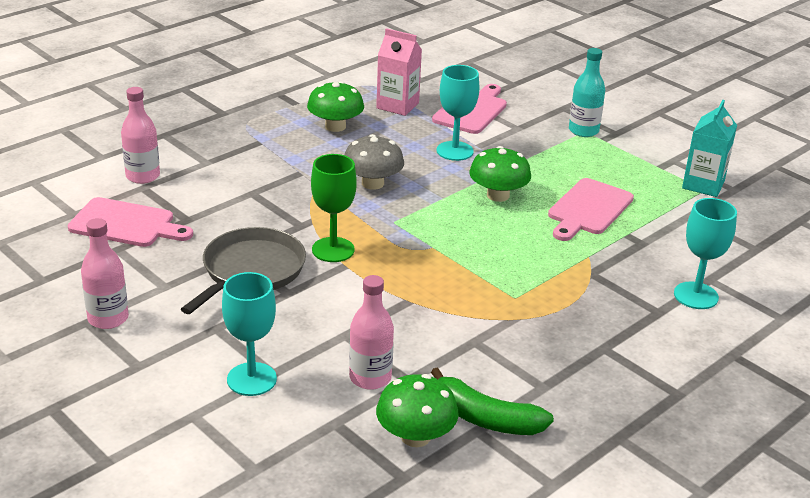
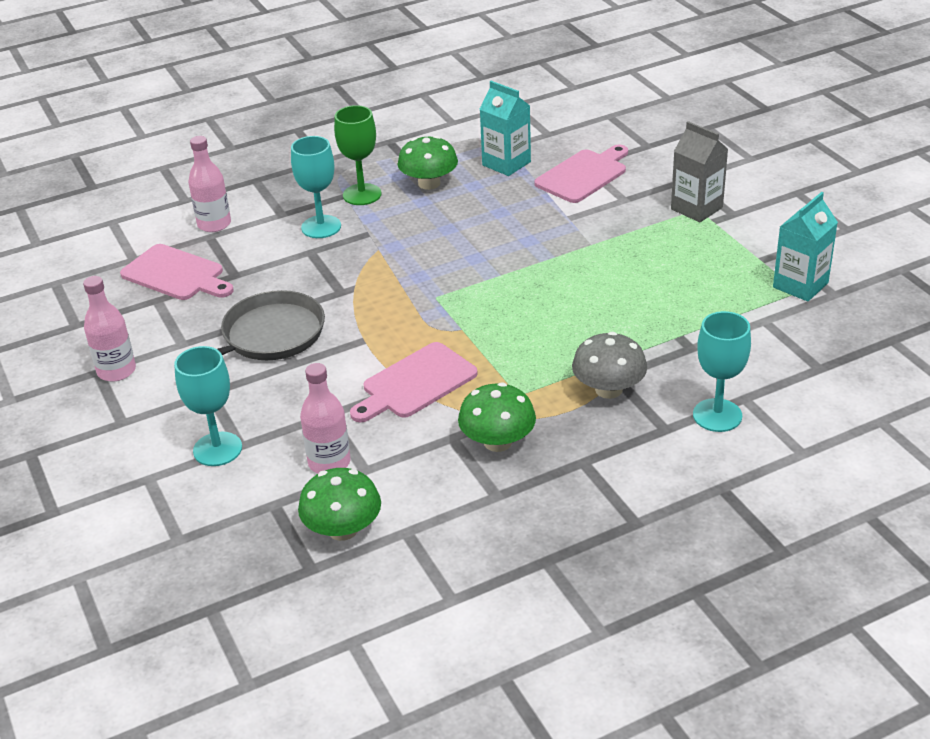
camera: 20 degrees right, 5 degrees up
green goblet [311,154,357,262] -> green goblet moved to [334,105,381,205]
grey mushroom [344,134,404,190] -> grey mushroom moved to [572,332,647,399]
pink carton [376,28,422,116] -> turquoise carton [480,81,531,176]
green banana [431,367,554,435] -> none
turquoise goblet [436,65,479,161] -> turquoise goblet moved to [291,136,341,238]
green mushroom [469,146,531,202] -> green mushroom moved to [458,382,536,452]
pink cutting board [548,178,634,241] -> pink cutting board moved to [350,342,478,423]
turquoise bottle [569,48,605,137] -> grey carton [671,121,728,222]

